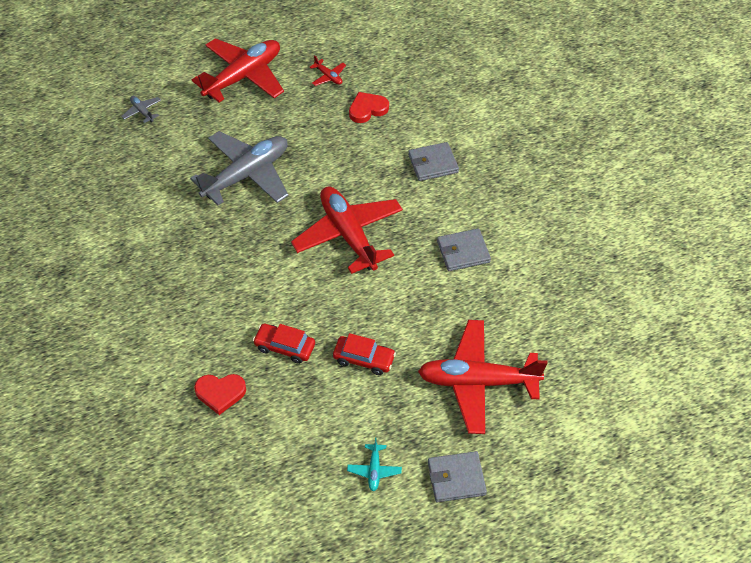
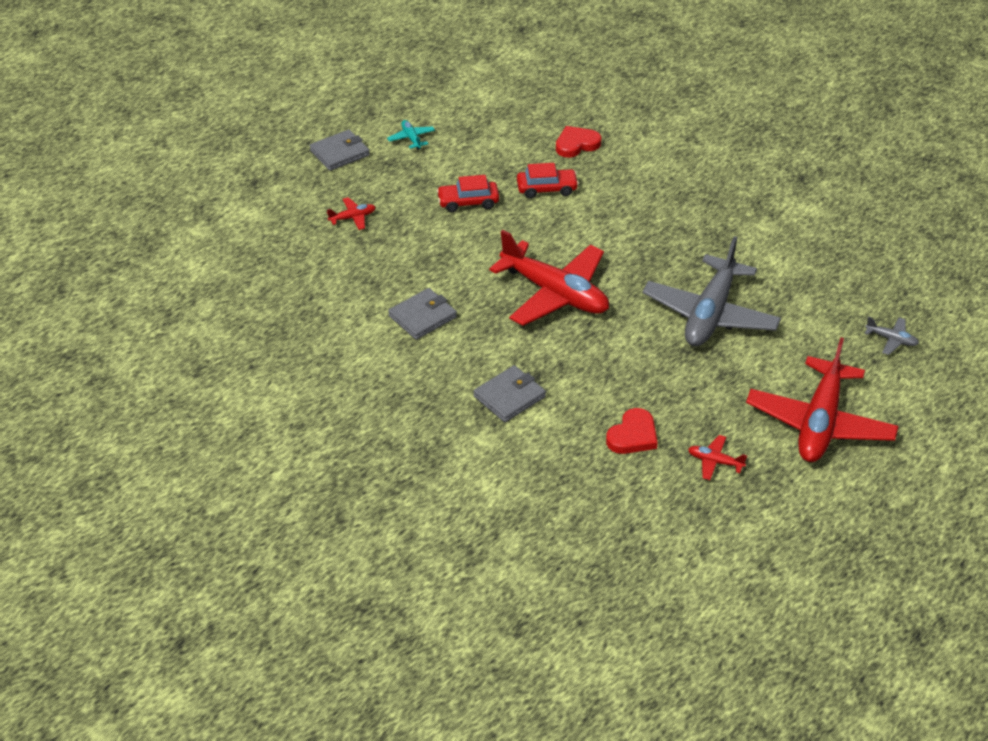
camera: 155 degrees right, 10 degrees down
red plane [418,320,548,434] -> red plane [327,197,376,230], size x0.40

